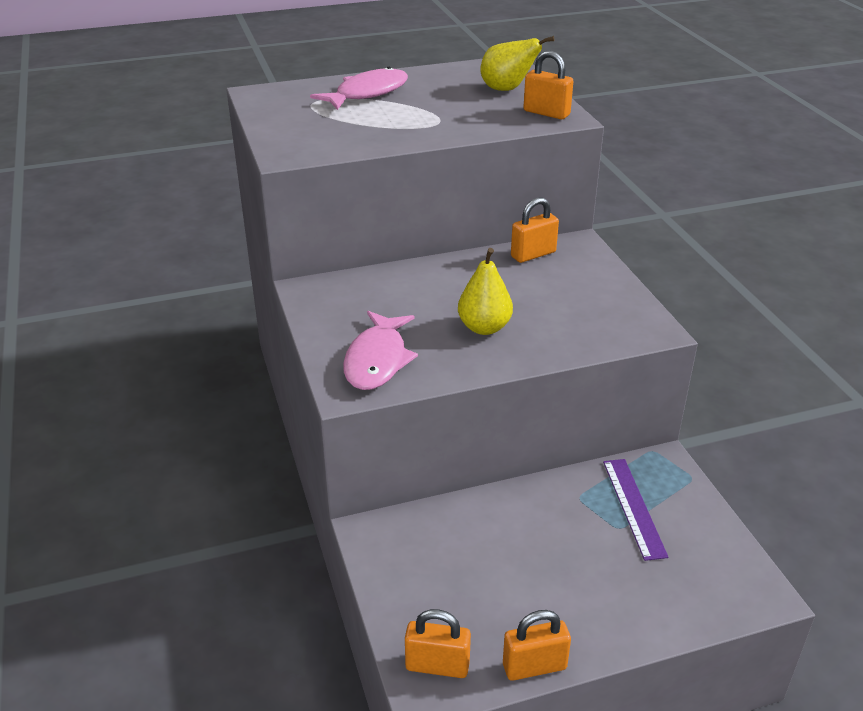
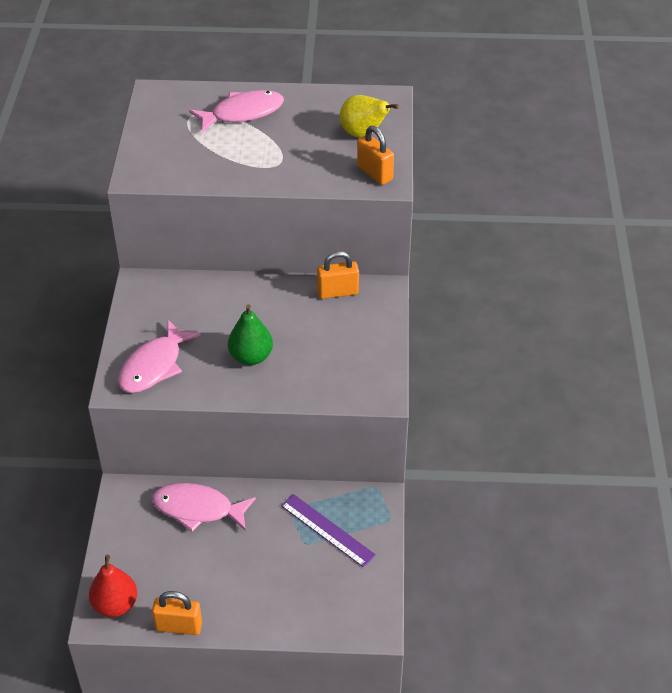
camera: 20 degrees right, 10 degrees up
orange padlock [405,609,471,678] -> red pear [89,555,137,617]
yellow pear [458,248,513,335] -> green pear [228,304,273,365]
purple ruler [603,459,668,561] -> purple ruler turned 60 degrees counterclockwise [281,494,376,567]
none -> pink fish [152,483,256,532]

